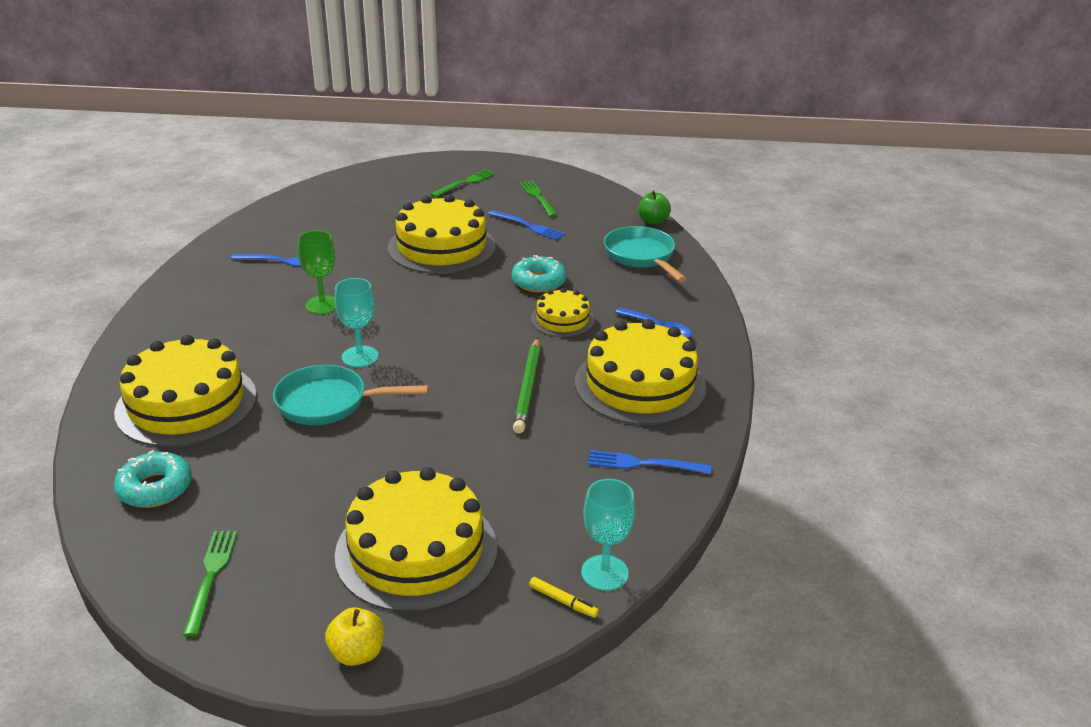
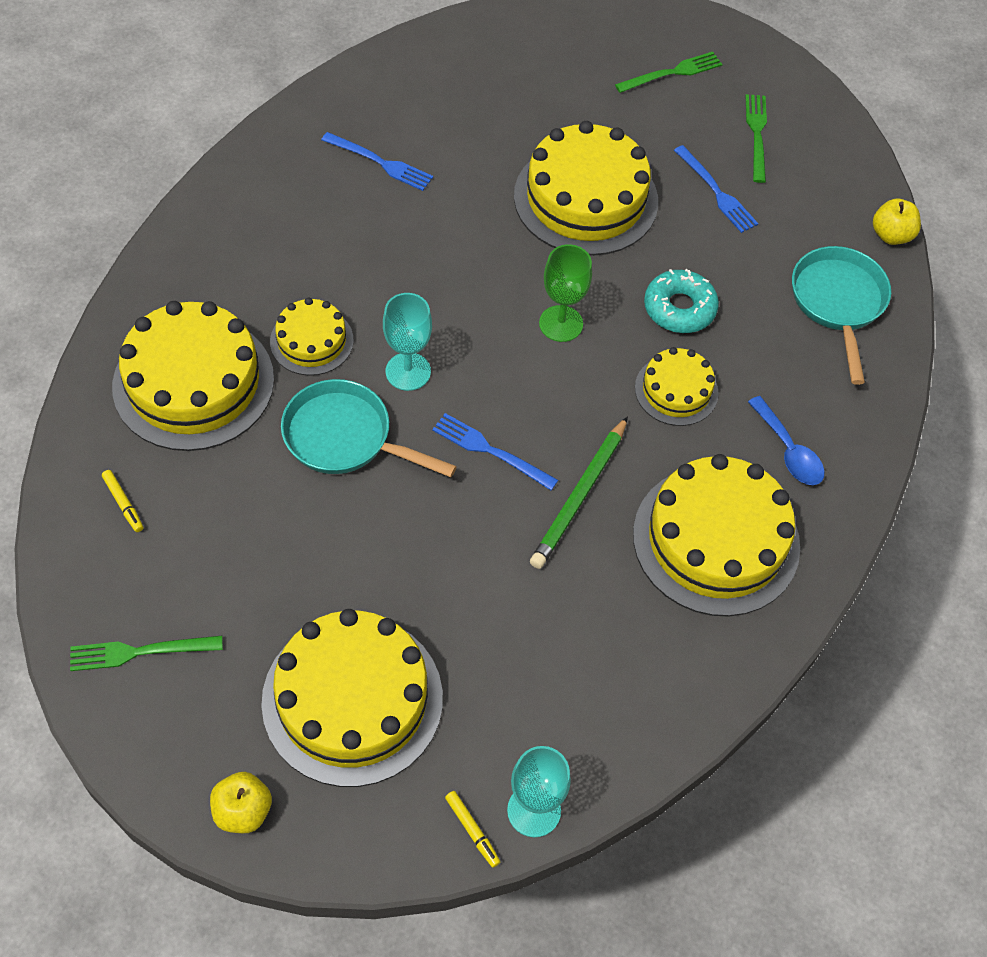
camera: 20 degrees right, 25 degrees up
turquoise donut [114,450,192,508] -> yellow marker [102,470,143,532]
green fork [183,531,238,637] -> green fork turned 120 degrees counterclockwise [70,636,223,671]
green goblet [298,231,336,314] -> green goblet moved to [539,244,592,342]
blue fork [588,450,711,474] -> blue fork moved to [432,413,558,490]
green apple [638,190,671,225] -> yellow apple [873,199,921,245]
none -> yellow cake [270,297,354,376]

